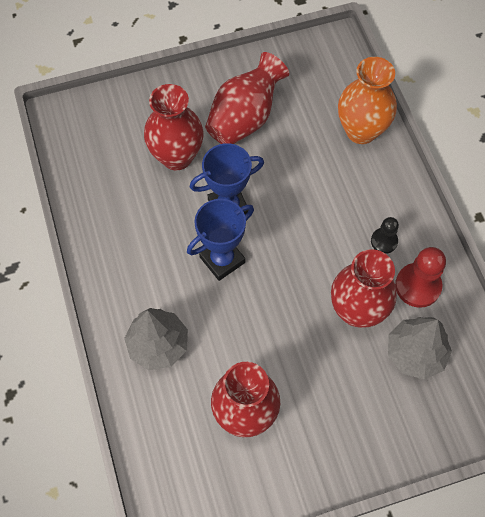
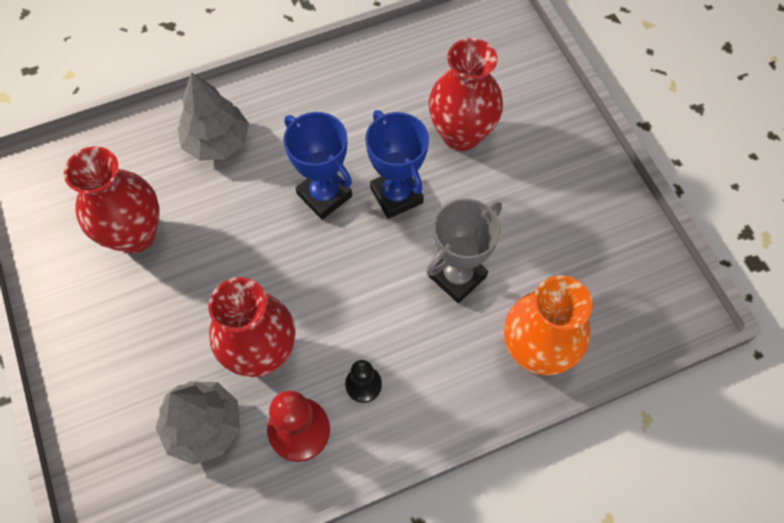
camera: 85 degrees right, 0 degrees up
red vase [205,52,289,144] -> none
none -> grey trophy [426,198,502,303]

